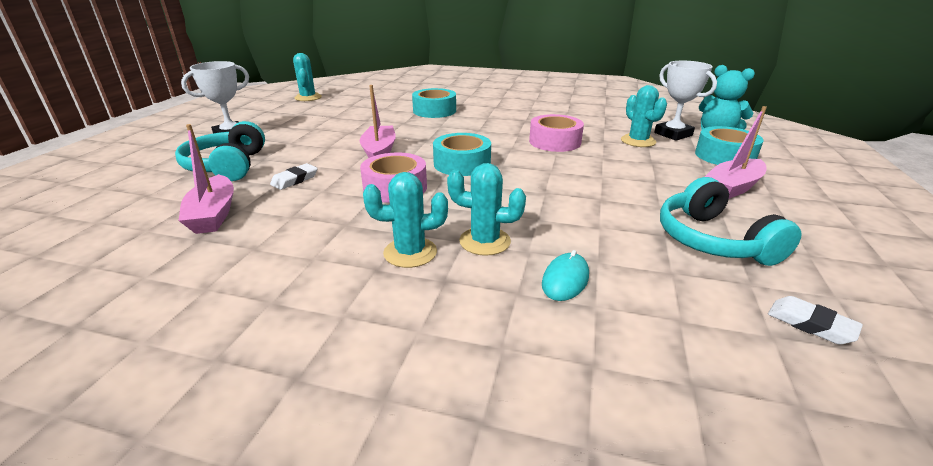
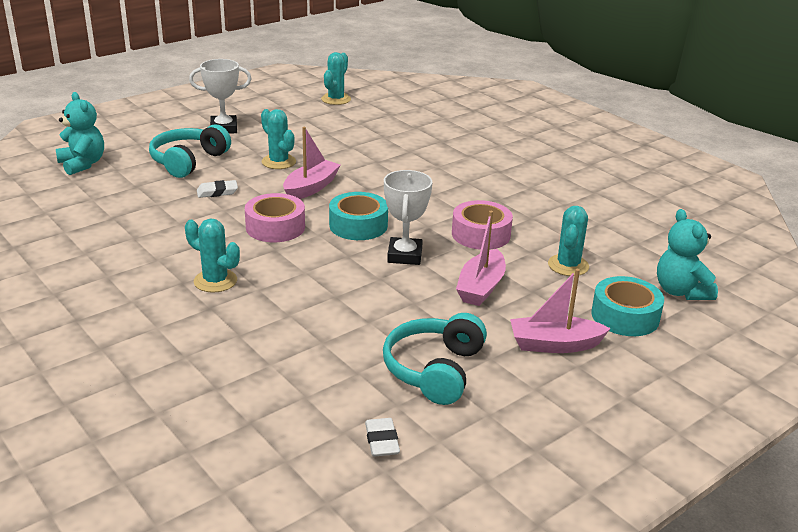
camera: 35 degrees right, 0 degrees up
pink boat [178,124,234,234] -> pink boat moved to [456,211,506,306]
turquoise tape [412,88,456,118] -> none
turquoise cactus [447,163,526,256] -> turquoise cactus moved to [261,109,296,169]
turquoise mouse [542,250,589,301] -> none
white trophy [654,61,717,141] -> white trophy moved to [384,170,433,265]
none -> turquoise teddy bear [56,92,104,175]

